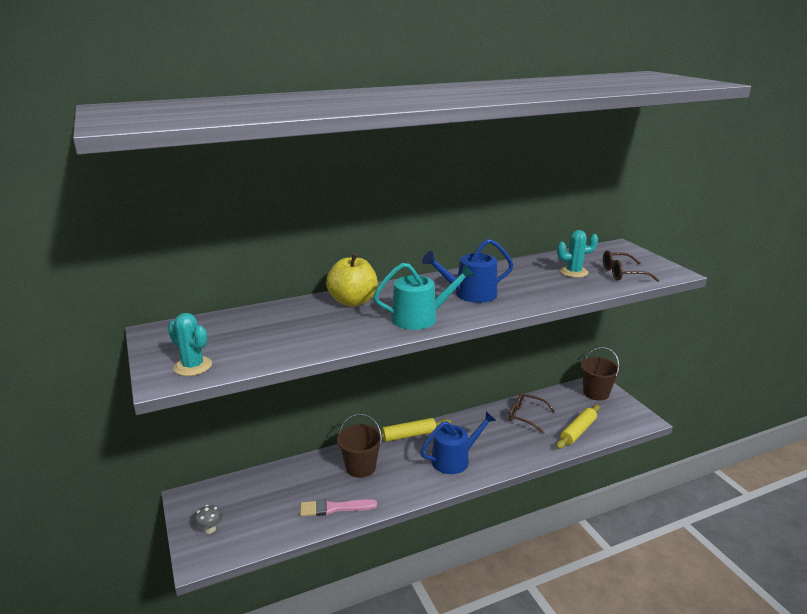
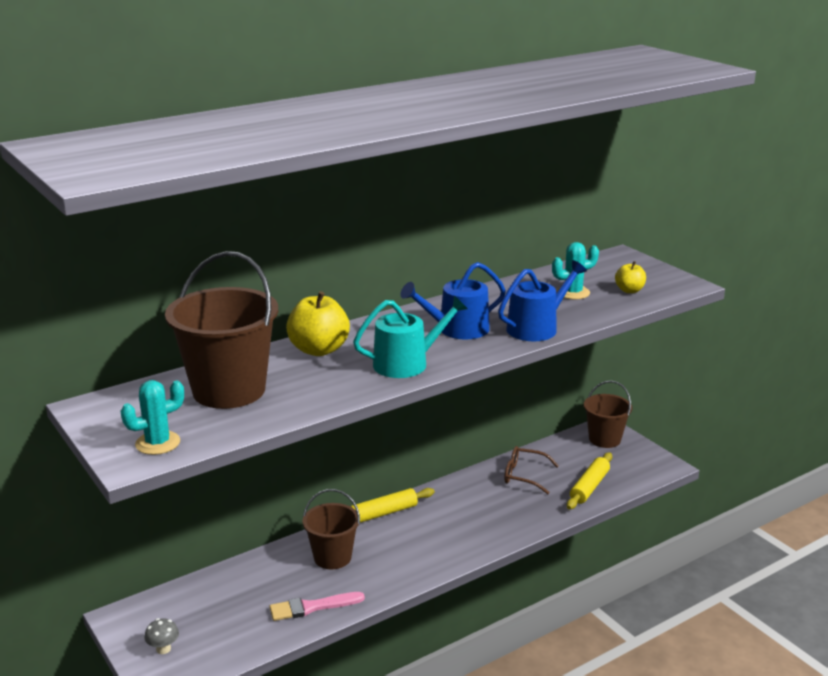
camera: 10 degrees left, 0 degrees up
turquoise cactus [168,313,212,376] -> turquoise cactus turned 60 degrees counterclockwise [120,380,184,455]
blue watering can [420,411,496,474] -> blue watering can moved to [498,260,587,341]
brown glasses [603,250,660,282] -> yellow apple [615,261,646,293]
none -> brown bucket [165,251,278,409]

